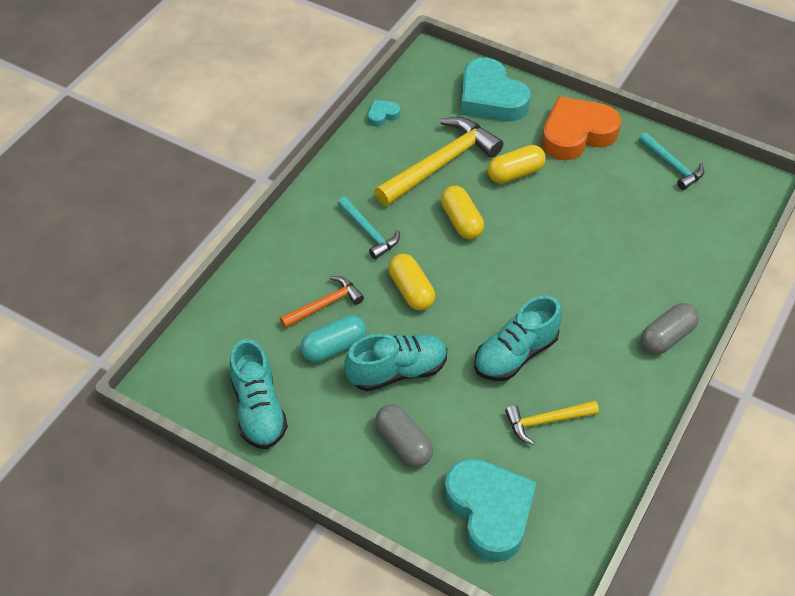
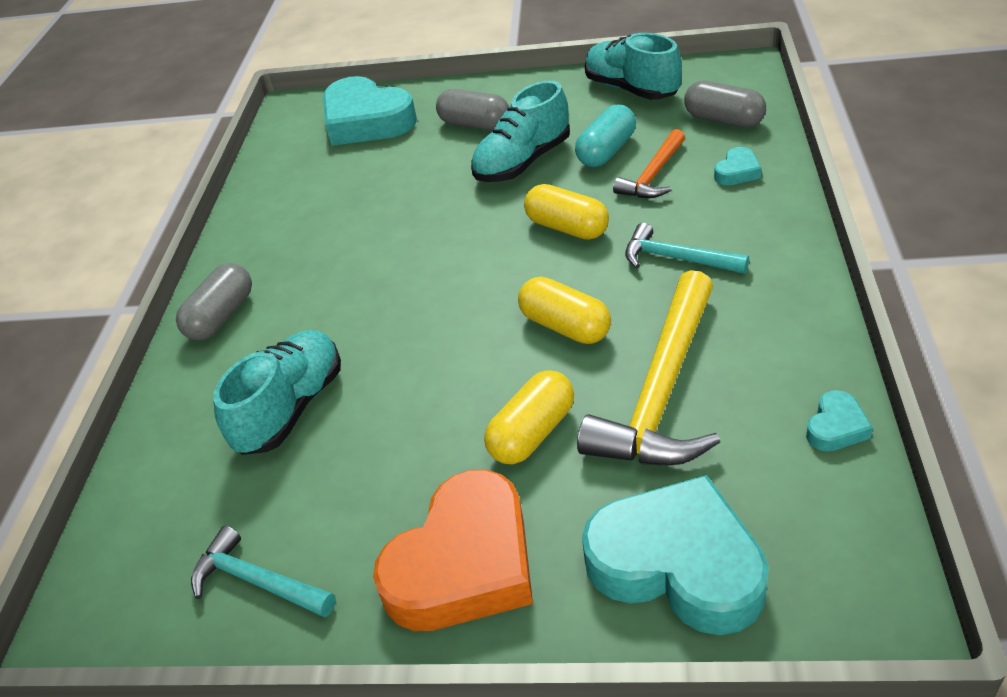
camera: 160 degrees right, 10 degrees down
turquoise shoe [474,295,562,381] -> turquoise shoe moved to [213,330,341,455]
yellow hammer [505,401,599,445] -> none
none -> grey capsule [684,81,766,128]
none -> turquoise heart [714,147,762,185]

